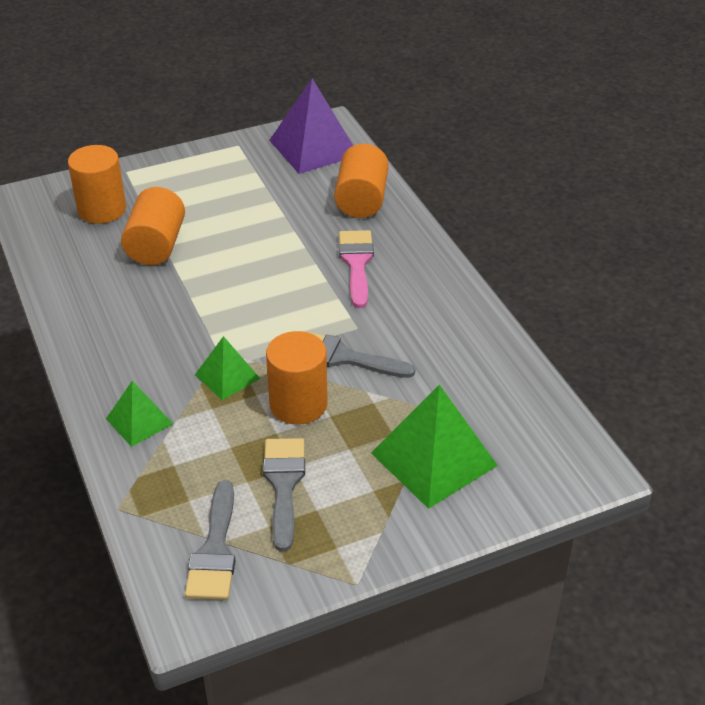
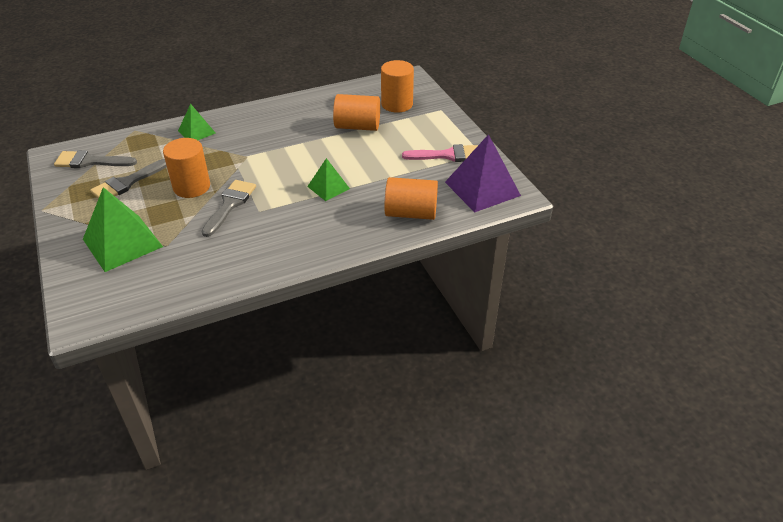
camera: 90 degrees right, 0 degrees up
green pyramid [195,336,260,400] -> green pyramid moved to [307,158,350,201]
grey brush [263,438,305,552] -> grey brush turned 135 degrees clockwise [90,159,167,199]
pink brush [339,230,374,308] -> pink brush moved to [402,144,478,162]

